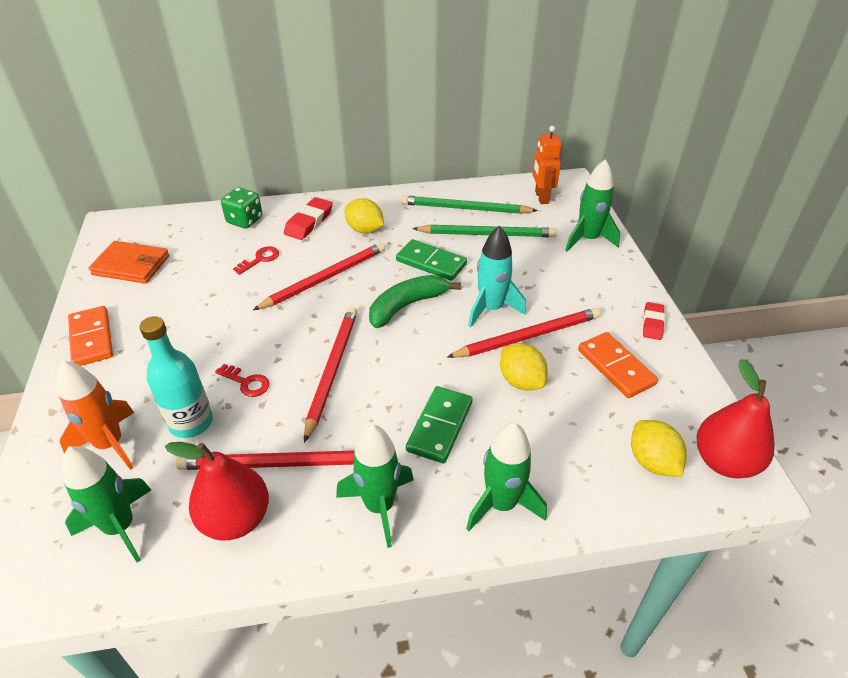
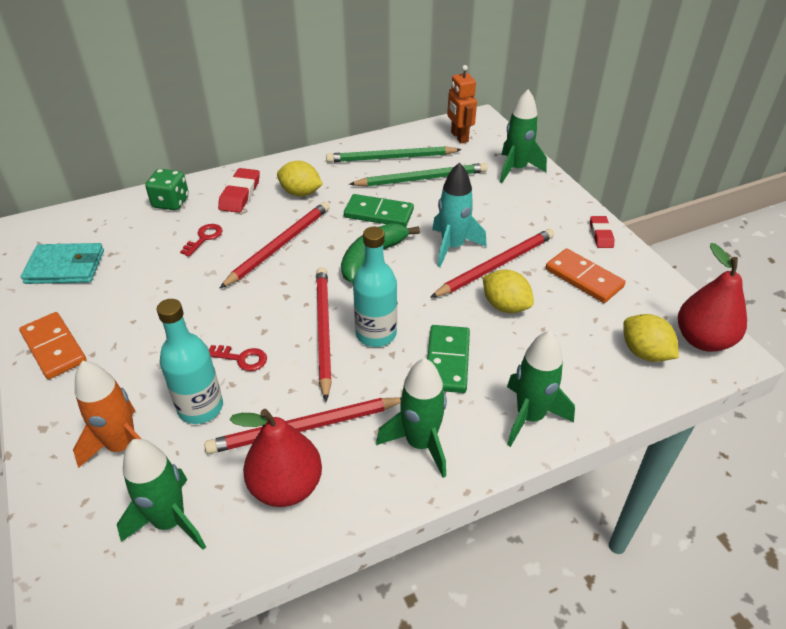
camera: 15 degrees left, 0 degrees up
orange wallet [89,241,169,284] -> turquoise wallet [21,243,104,284]
none -> turquoise bottle [353,227,397,347]

